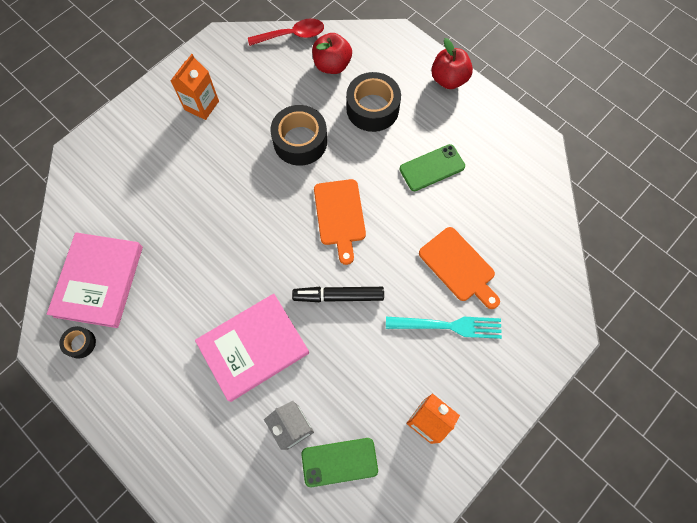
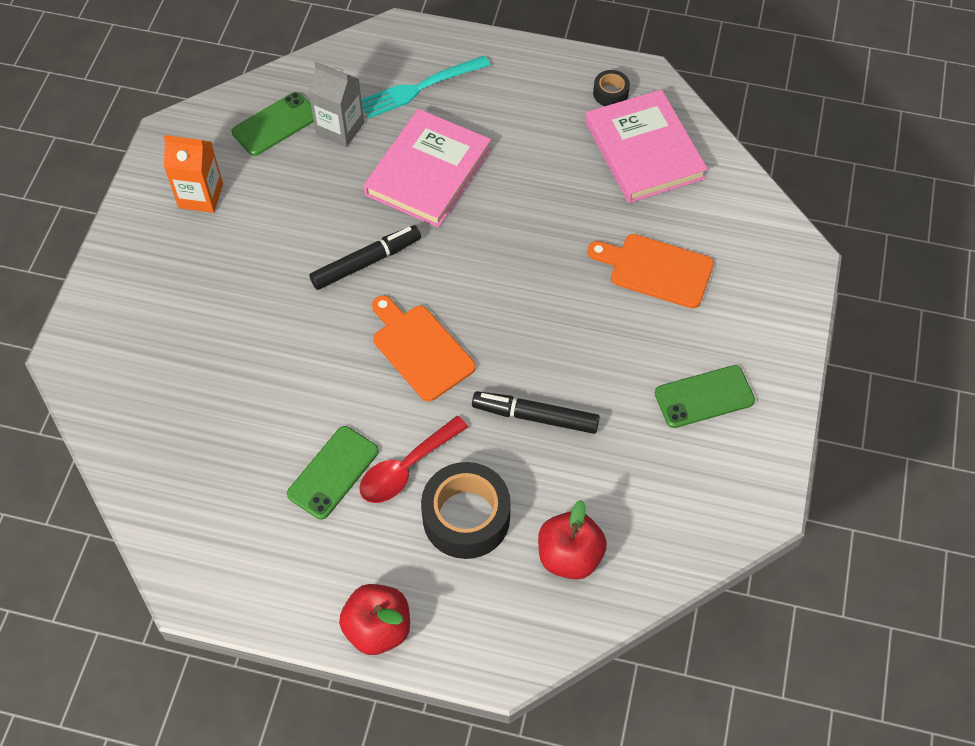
camera: 150 degrees right, 10 degrees down
orange carton [171,54,219,120] -> green phone [655,365,755,428]
red spoon [248,18,324,46] -> red spoon moved to [359,416,468,503]
black tape [270,105,327,166] -> black marker [472,391,600,434]
turquoise fork [386,317,502,339] -> turquoise fork moved to [361,55,490,118]
orange cutting board [419,227,500,309] -> orange cutting board moved to [587,234,714,308]

